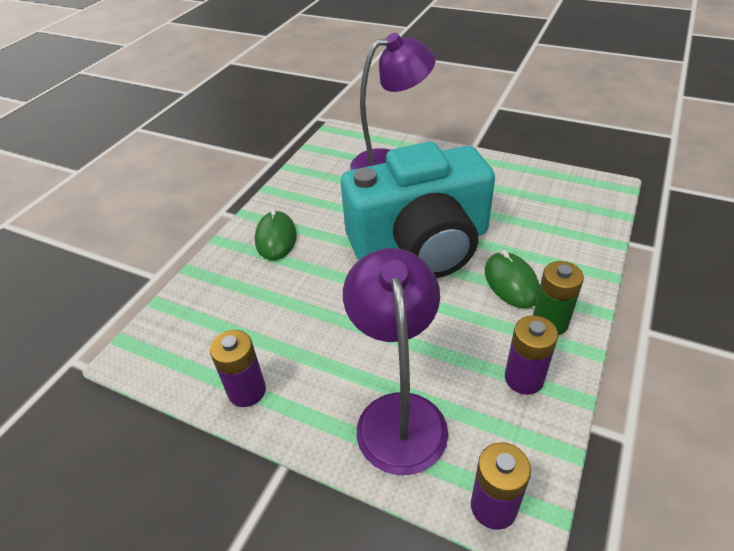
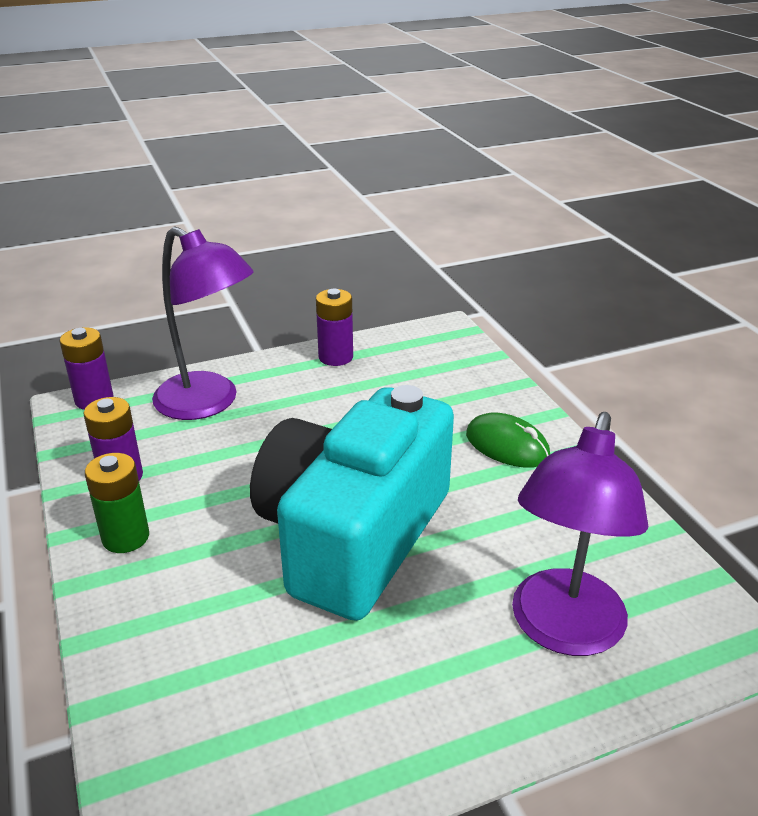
camera: 130 degrees right, 10 degrees down
green mouse [485,250,540,309] -> none

